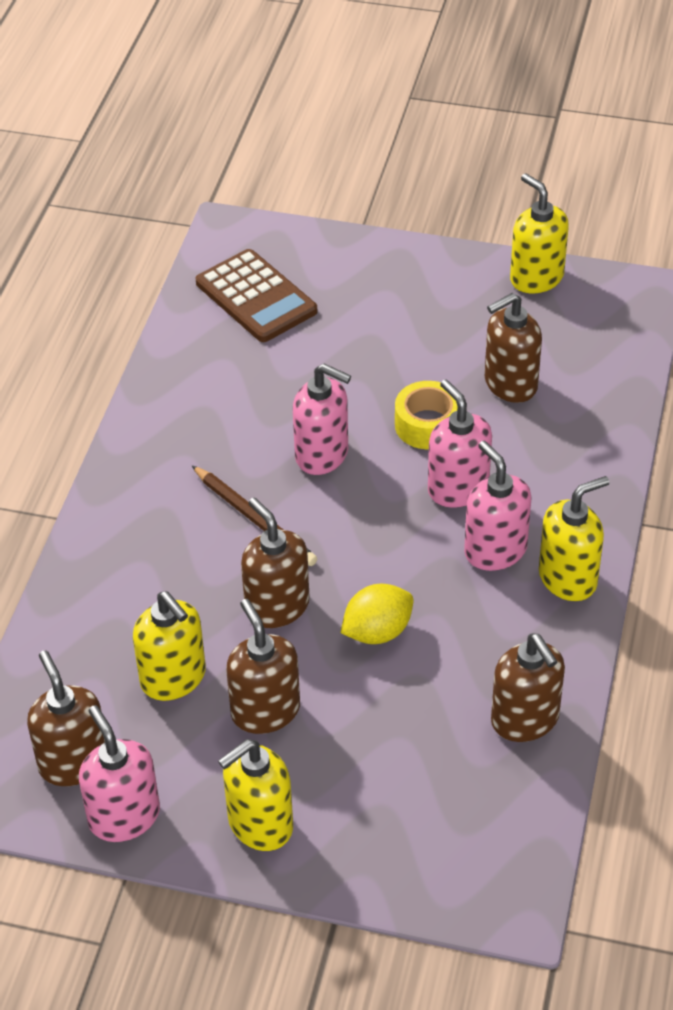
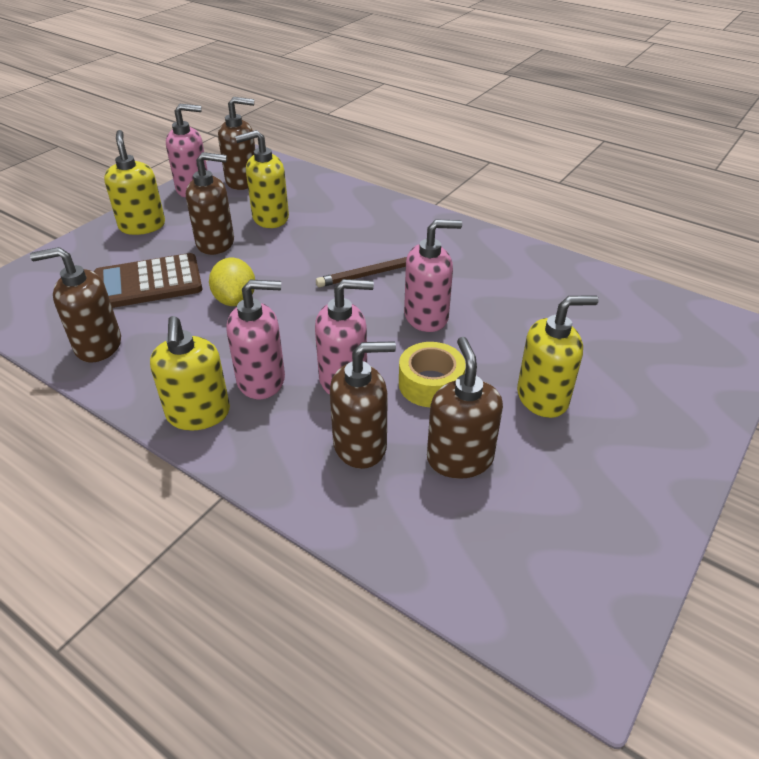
camera: 110 degrees right, 5 degrees down
brown calculator [196,249,317,342] -> brown calculator moved to [94,253,202,308]
brown soap dispenser [241,497,309,628] -> brown soap dispenser moved to [330,341,396,469]
pink soap dispenser [293,364,351,475] -> pink soap dispenser turned 150 degrees counterclockwise [404,219,462,332]
yellow soap dispenser [510,173,569,294] -> yellow soap dispenser moved to [517,295,599,418]

